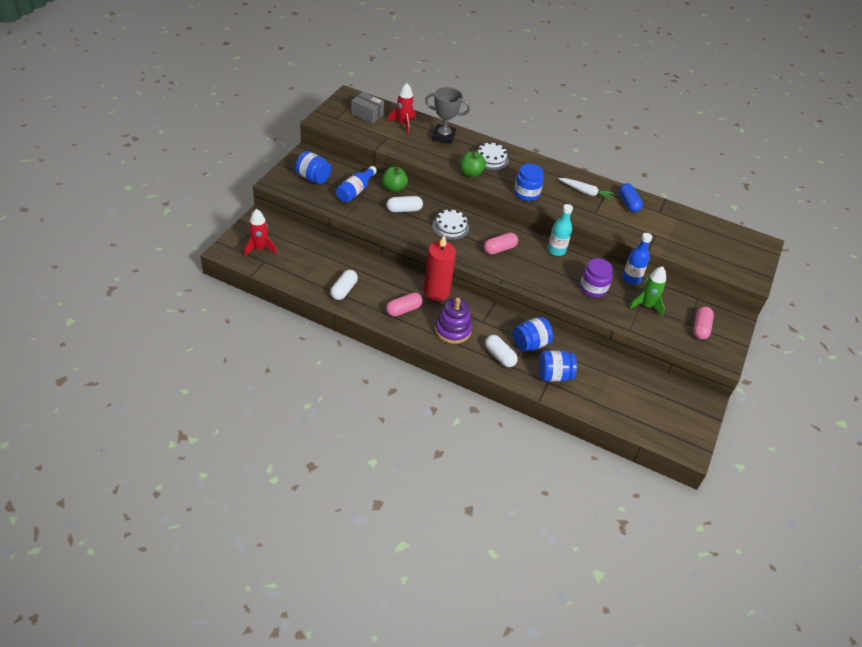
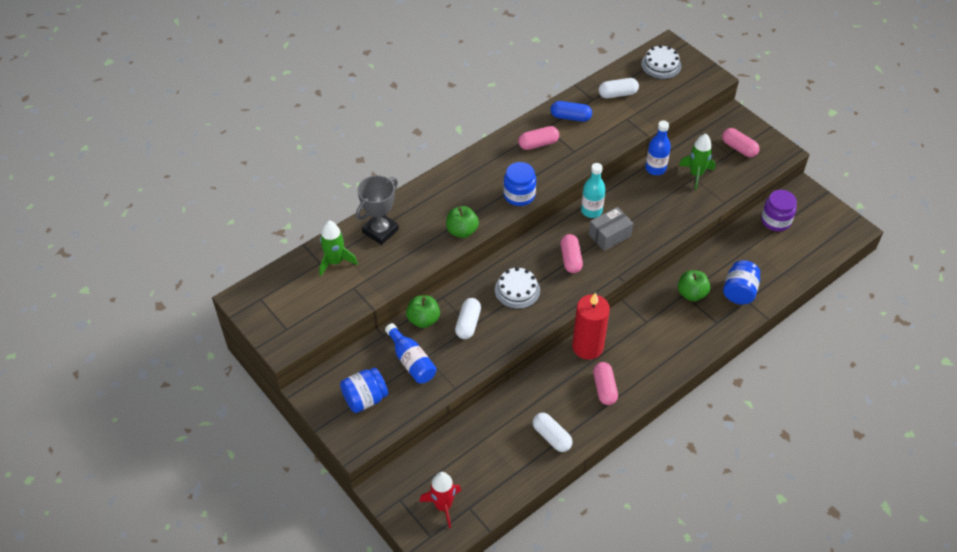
camera: 60 degrees left, 5 degrees up
grey box [351,92,385,124] -> grey box moved to [589,207,633,251]
red rocket [388,83,416,134] -> green rocket [319,221,358,276]
purple stacking toy [435,298,472,344] -> none
white cake [477,142,509,170] -> white cake moved to [641,45,681,79]
white capsule [485,335,518,367] -> white capsule moved to [599,78,639,98]
blue jar [513,317,553,352] -> green apple [678,270,710,301]
white carrot [559,178,615,201] -> pink capsule [518,126,559,150]
purple jar [580,258,613,298] -> purple jar moved to [761,190,797,231]

